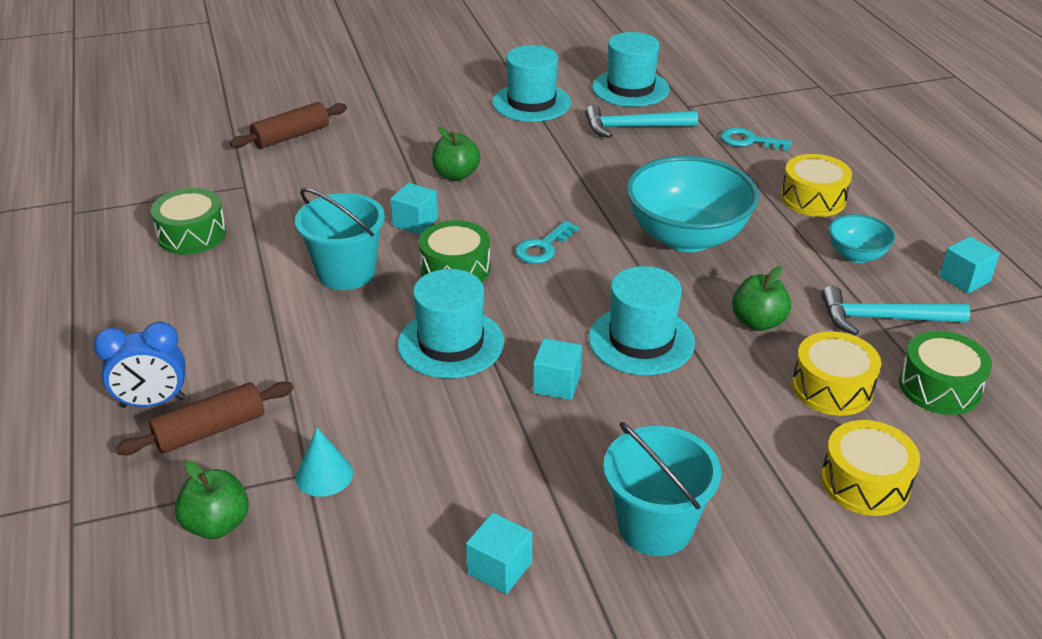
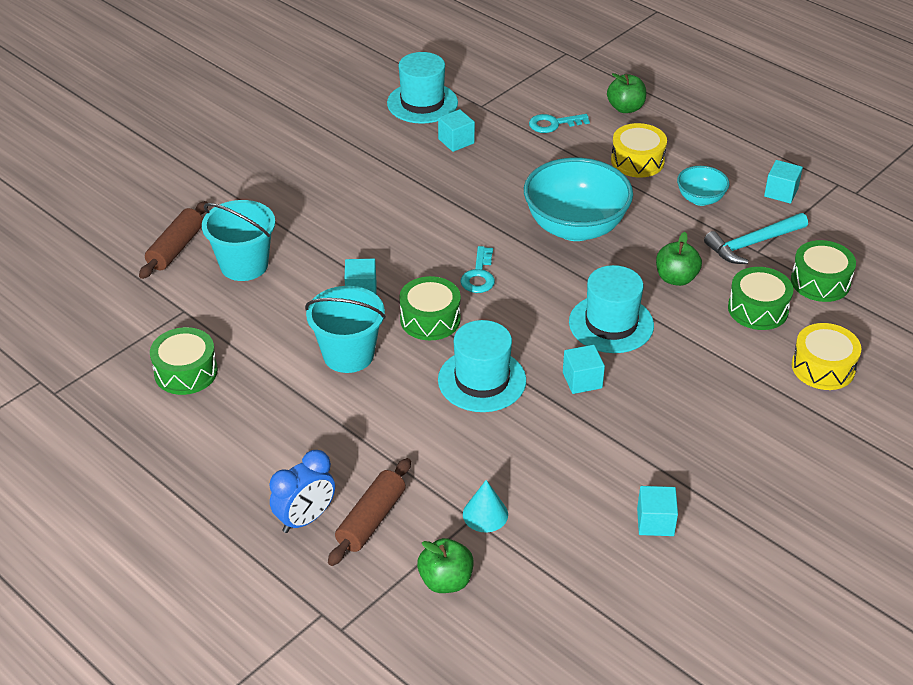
camera: 30 degrees left, 5 degrees up
green apple [432,127,480,181] -> green apple moved to [607,73,646,113]
turquoise hat [492,45,571,122] -> none
turquoise hammer [585,105,698,138] -> turquoise cube [438,109,475,152]
turquoise bucket [603,422,721,556] -> turquoise bucket moved to [202,200,275,281]
yellow drum [792,331,881,416] -> green drum [728,267,793,330]

